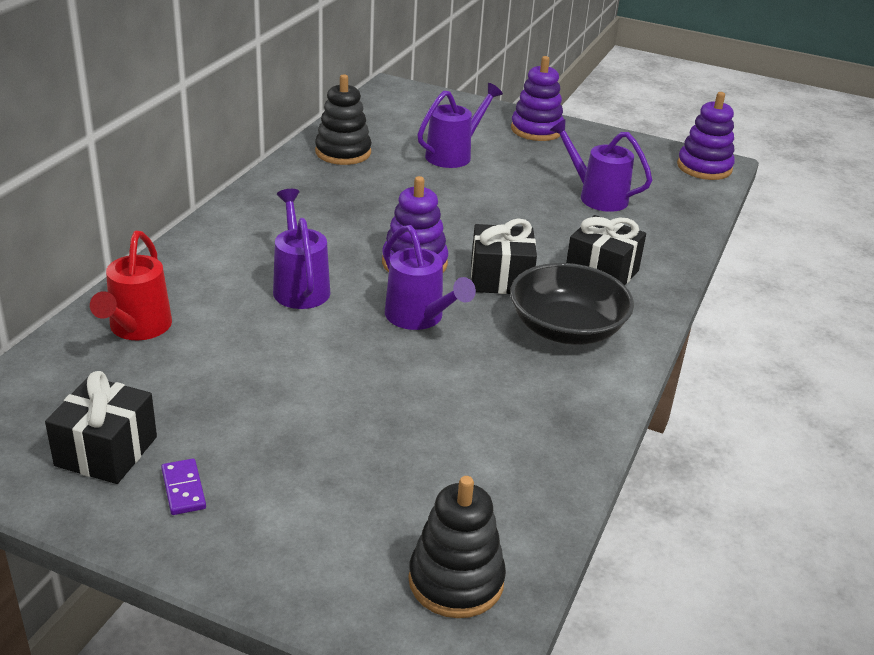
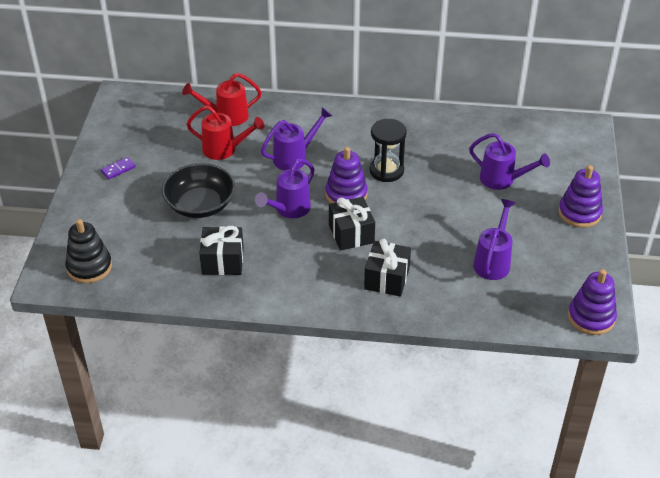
camera: 75 degrees right, 10 degrees up
black gift [45,371,157,484] -> black gift moved to [199,226,244,275]
black stacking toy [315,74,372,165] -> none
black bowl [510,263,634,345] -> black bowl moved to [162,163,235,218]
none -> red watering can [186,105,264,160]
none -> black hourglass [370,119,407,182]

